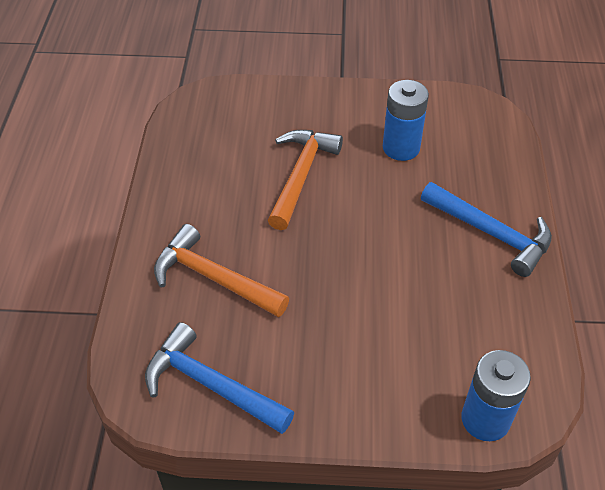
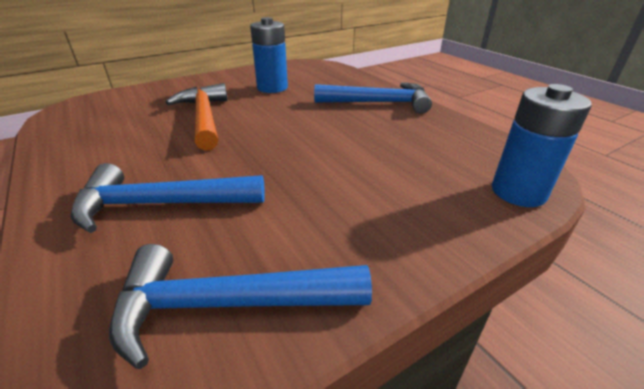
camera: 35 degrees left, 15 degrees down
orange hammer [154,224,289,317] -> blue hammer [71,163,265,233]

